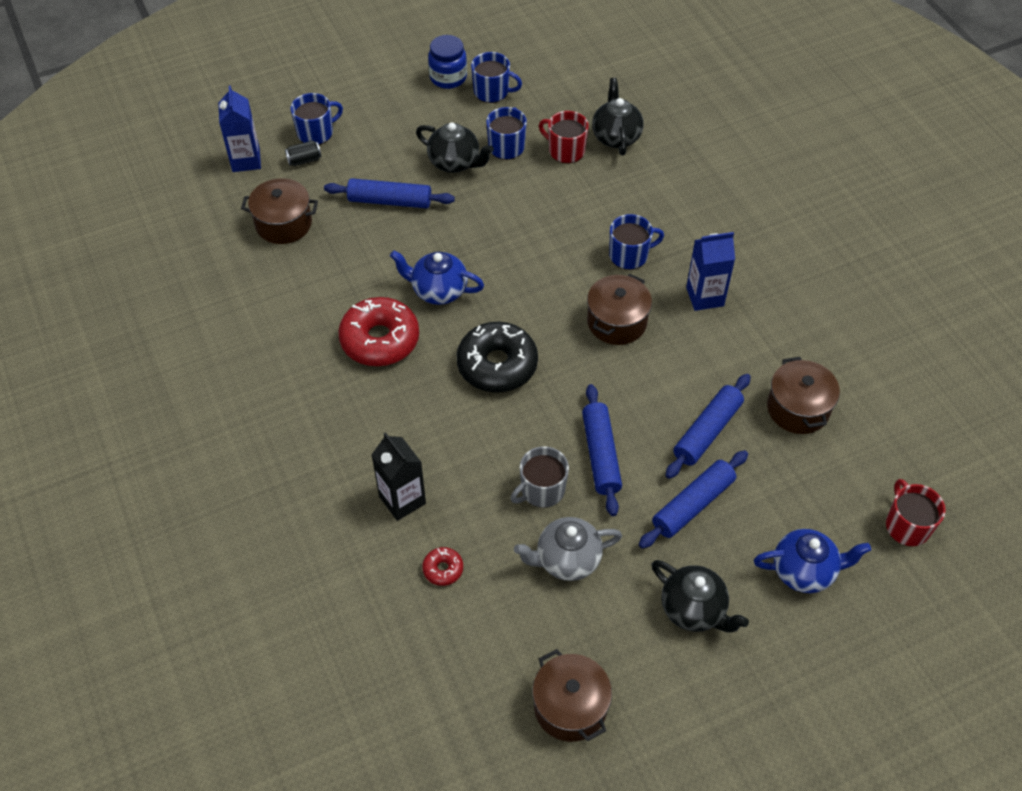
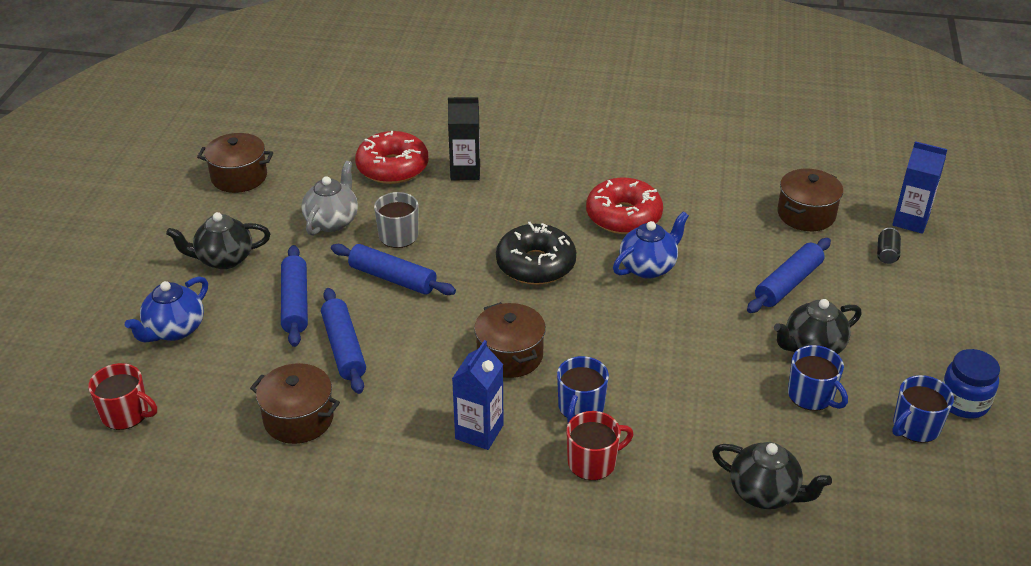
camera: 125 degrees right, 15 degrees down
blue mug [290,93,343,145] -> none
red donut [422,547,463,586] -> red donut [355,131,429,184], size x2.21
red mug [539,111,589,164] -> red mug moved to [566,411,633,480]

